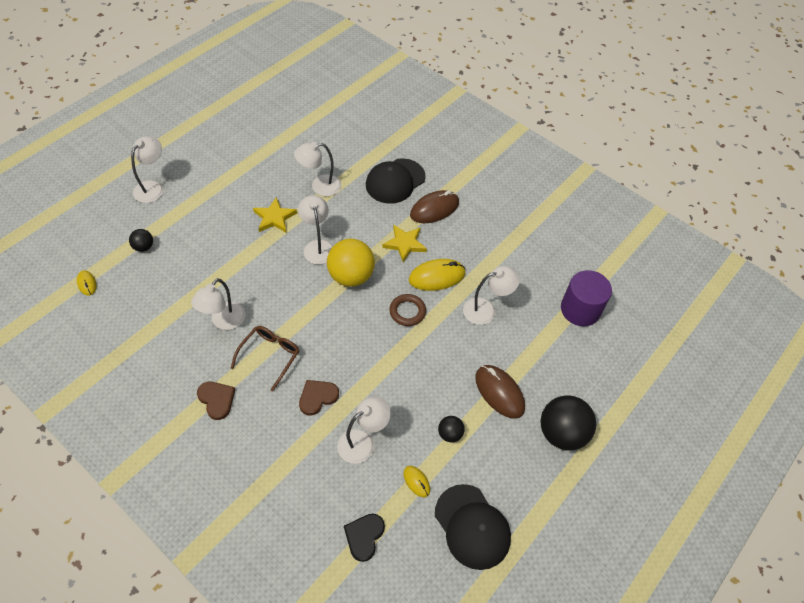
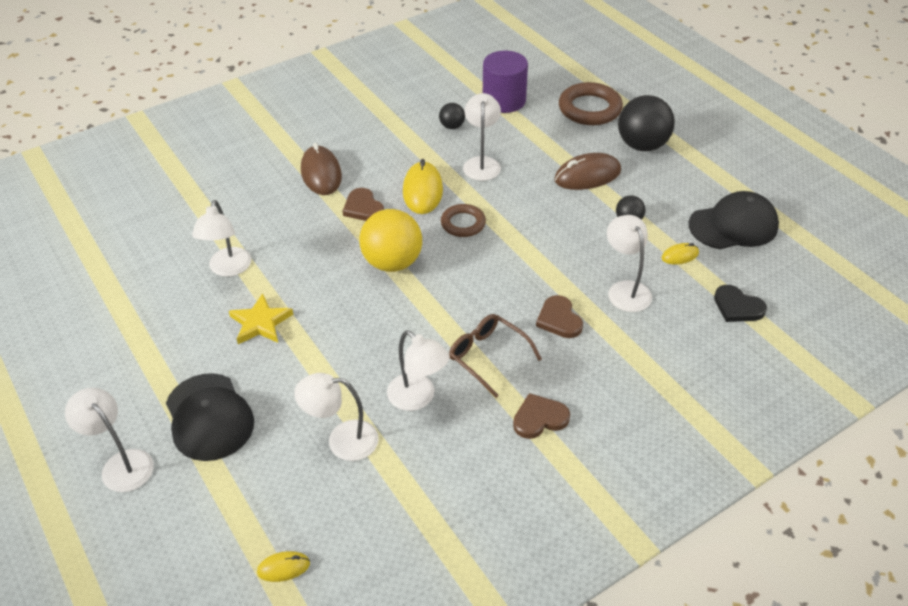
camera: 70 degrees left, 10 degrees down
black ball [129,229,153,252] -> black ball moved to [439,103,465,129]
white lamp [298,195,333,265] -> white lamp moved to [294,373,379,461]
black cap [366,158,426,204] -> black cap moved to [166,373,254,461]
yellow star [383,225,427,262] -> brown heart [343,188,384,221]
none -> brown ring [559,82,623,125]

